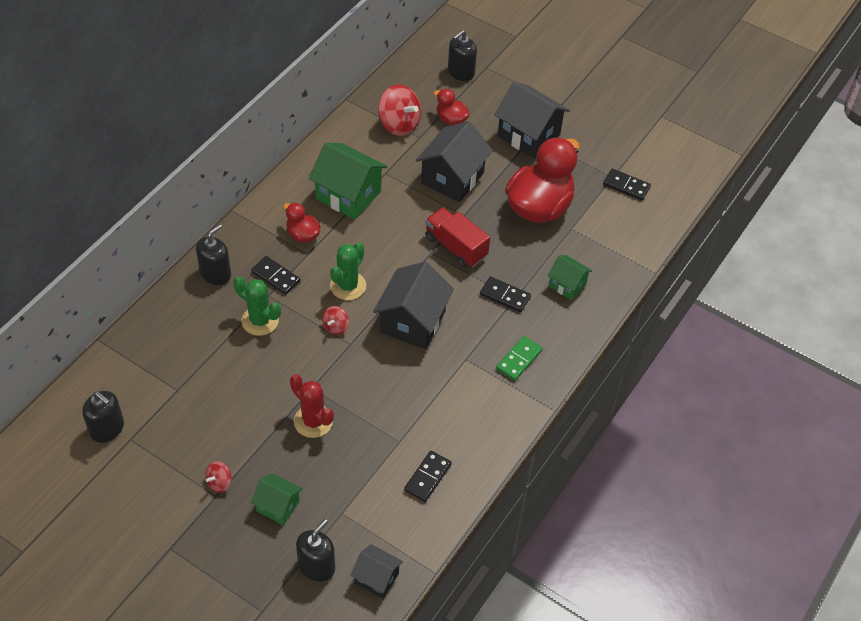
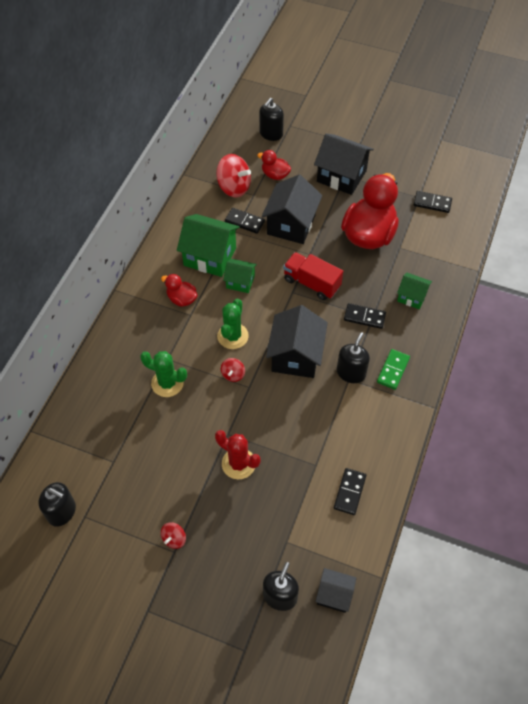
camera: 10 degrees left, 5 degrees up
black soap dispenser [196,224,231,285] -> black soap dispenser moved to [337,332,370,383]
black domino [251,256,301,295] -> black domino moved to [225,208,265,234]
green house [251,473,302,525] -> green house moved to [223,259,257,293]

